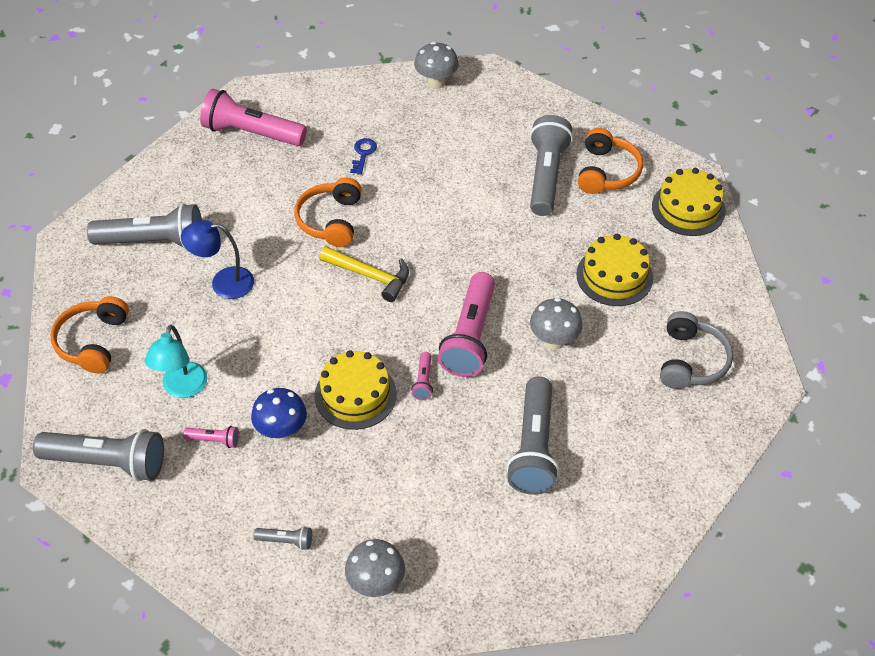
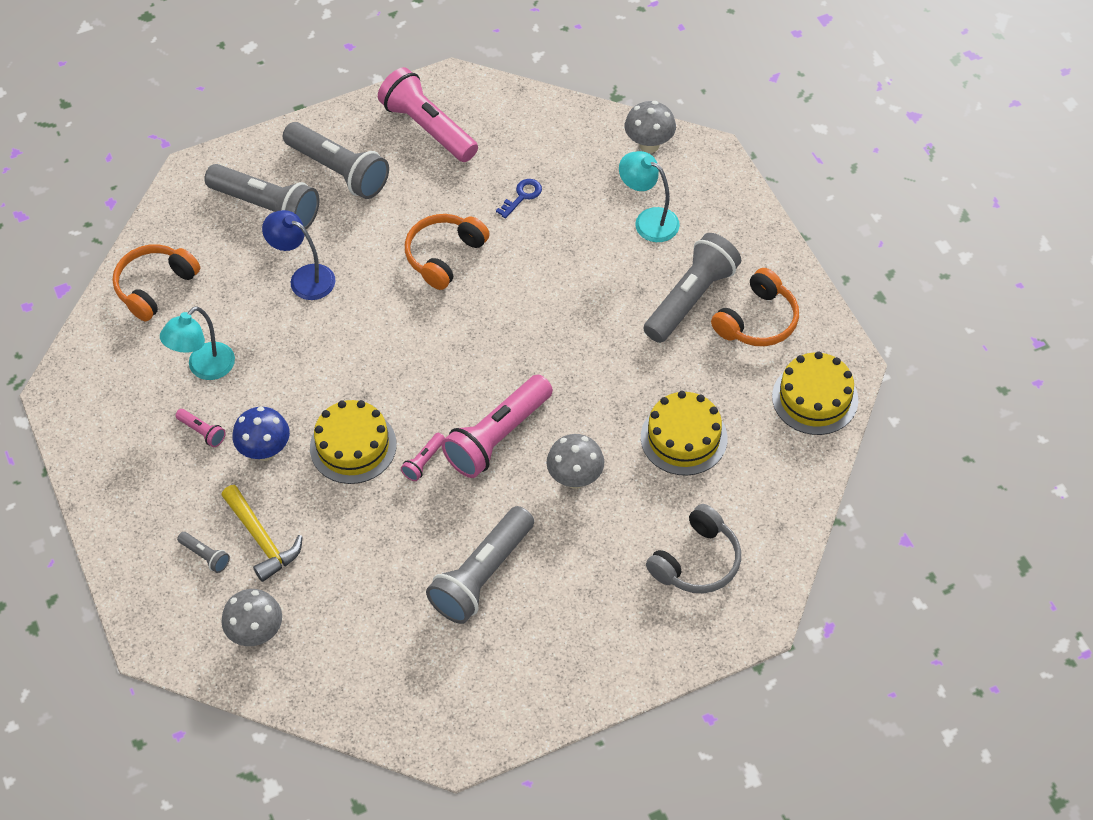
camera: 30 degrees right, 5 degrees up
grey flashlight [33,429,164,481] -> grey flashlight moved to [283,122,389,199]
yellow hammer [319,246,409,302] -> yellow hammer moved to [221,485,302,582]
none -> turquoise lamp [619,151,680,242]

